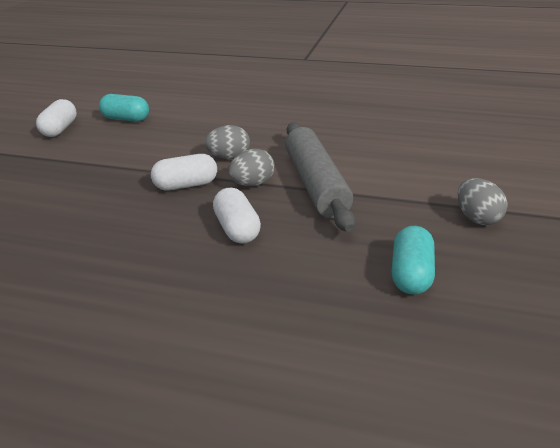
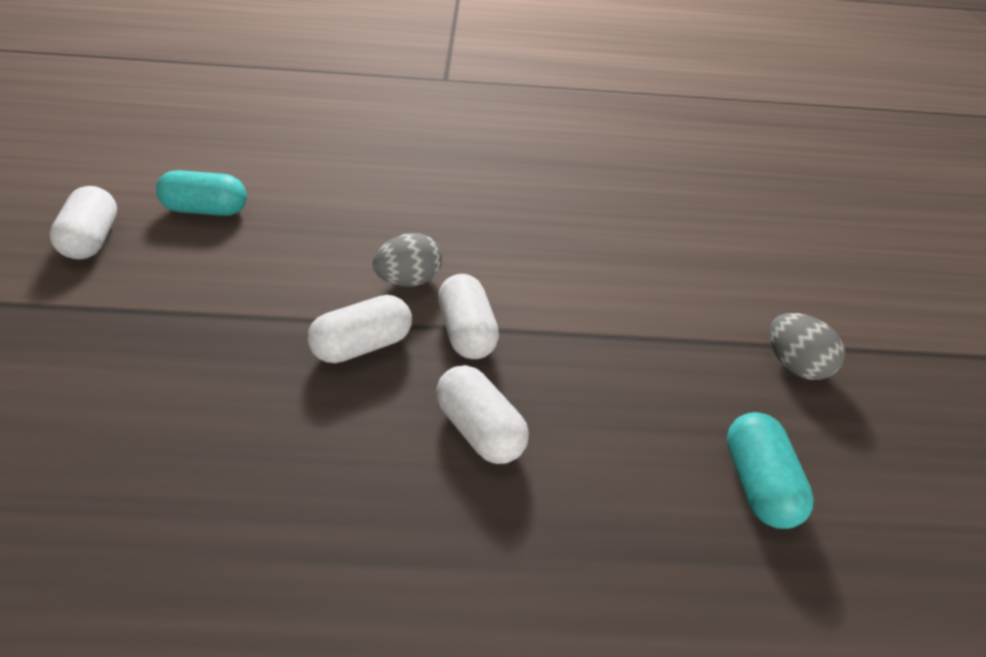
camera: 20 degrees left, 10 degrees up
grey egg [229,149,275,186] -> white capsule [438,274,499,359]
grey rolling pin [285,122,356,232] -> none

